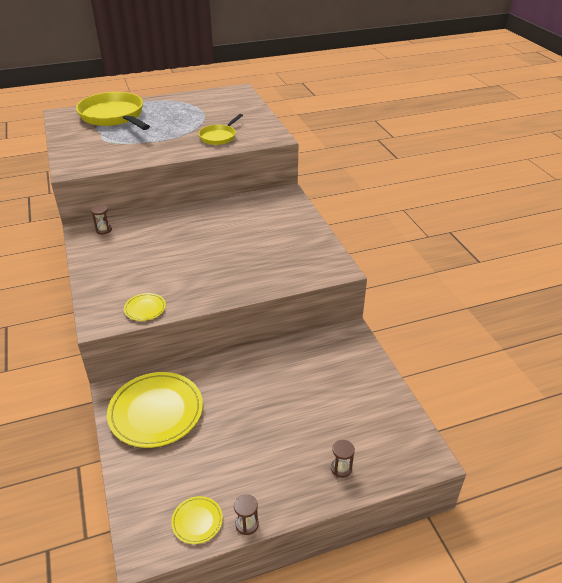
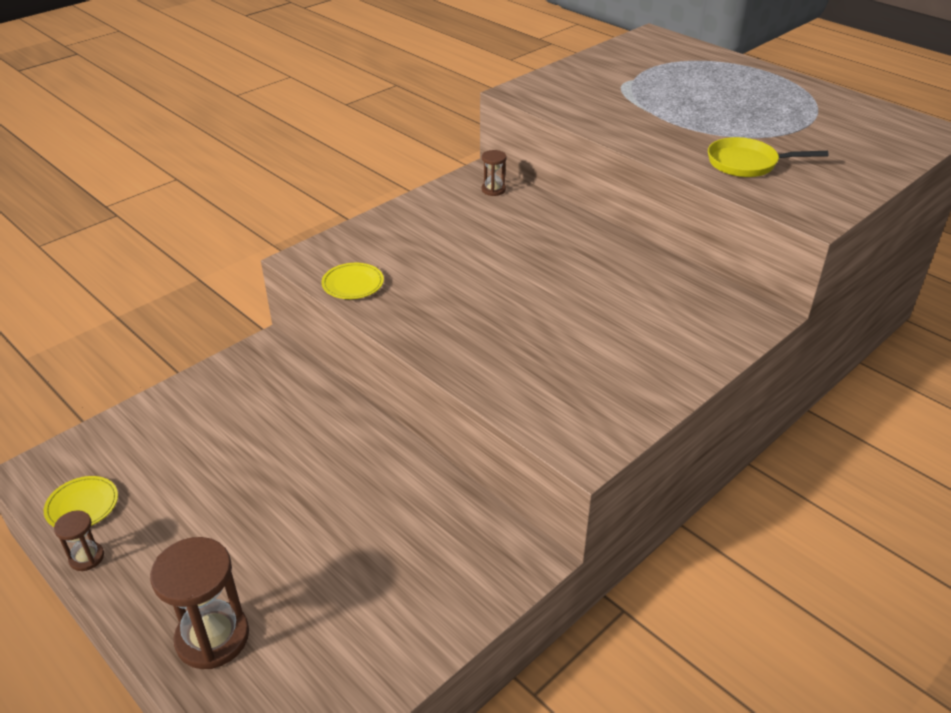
camera: 65 degrees right, 0 degrees up
yellow pan [76,92,150,130] -> none
yellow plate [107,372,203,448] -> none
brown hourglass [331,440,355,478] -> brown hourglass [150,537,249,669], size x1.99

